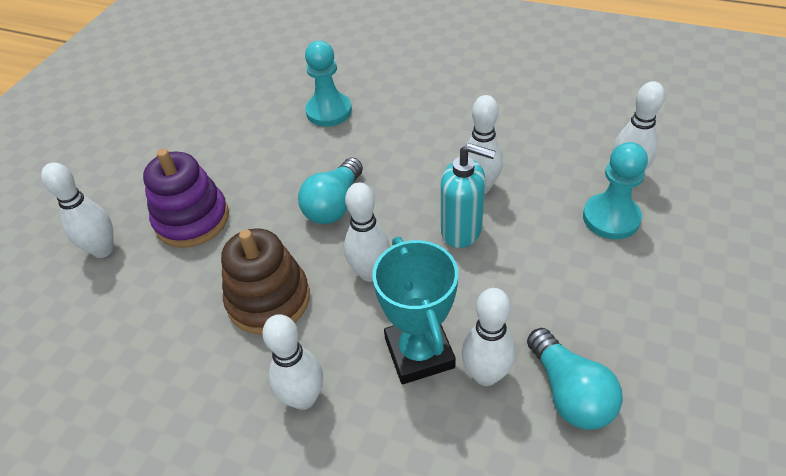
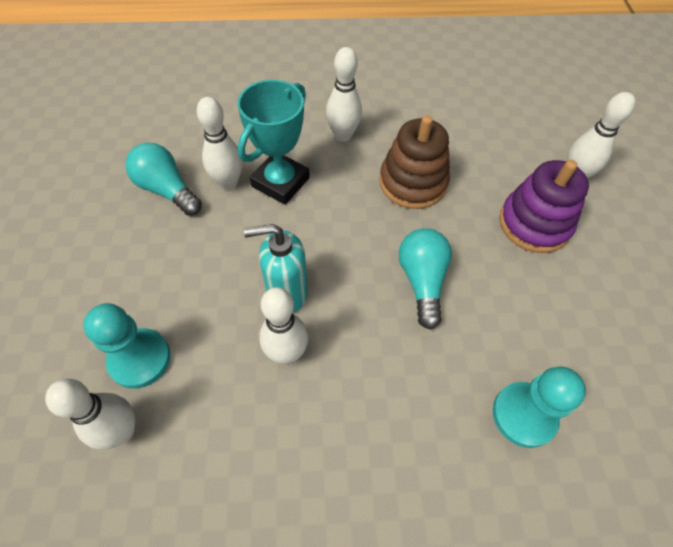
camera: 150 degrees right, 10 degrees up
white bowling pin [344,182,390,282] -> none
turquoise trophy [372,237,458,384] -> turquoise trophy turned 75 degrees clockwise [237,80,310,205]

